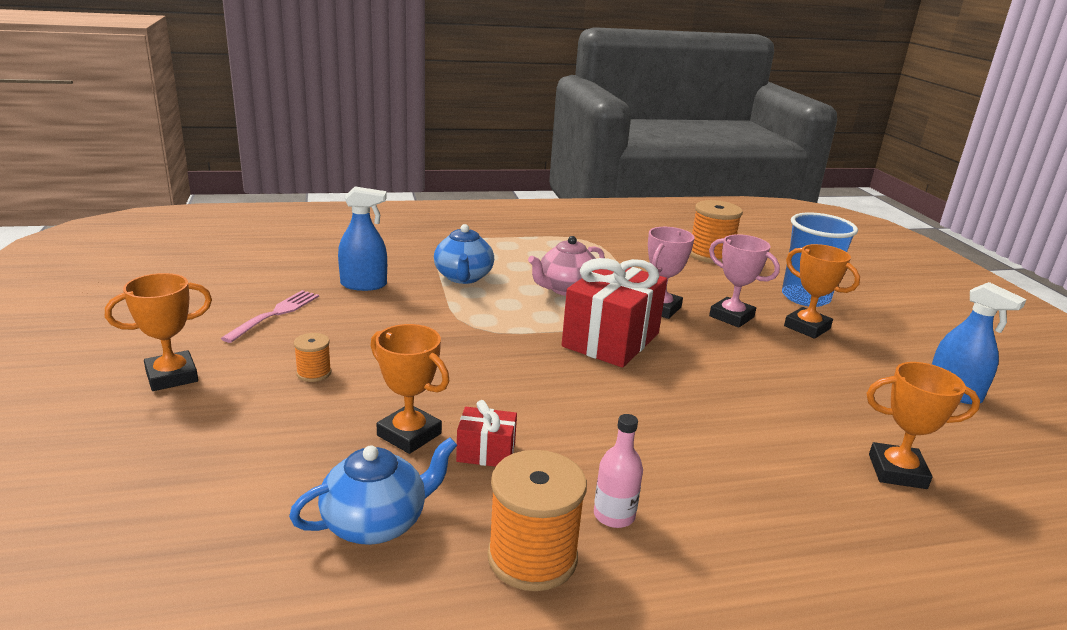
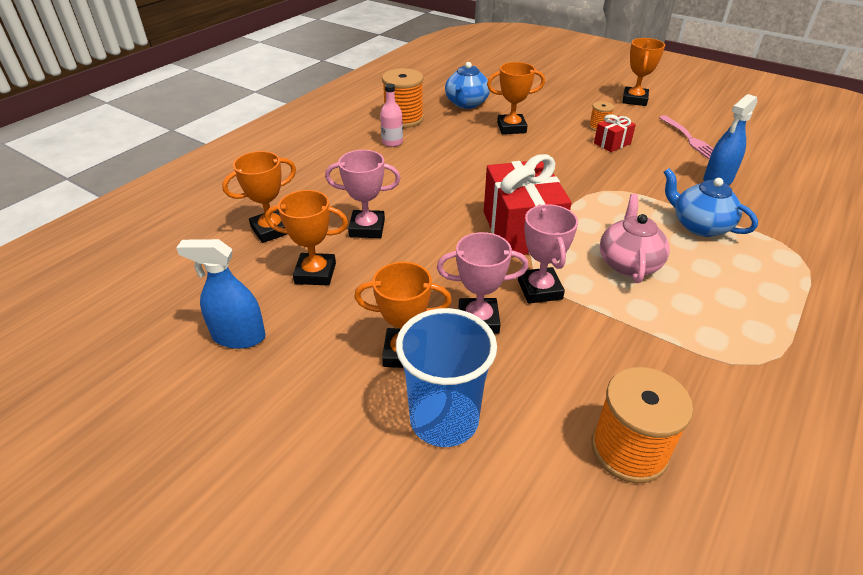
camera: 140 degrees right, 15 degrees up
red gift [456,400,517,467] -> red gift moved to [594,114,636,152]
none -> orange trophy [265,190,348,286]
none -> pink trophy [325,150,401,238]

